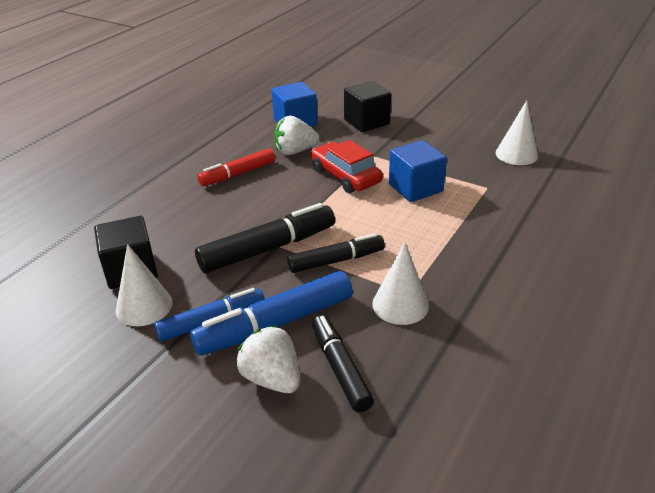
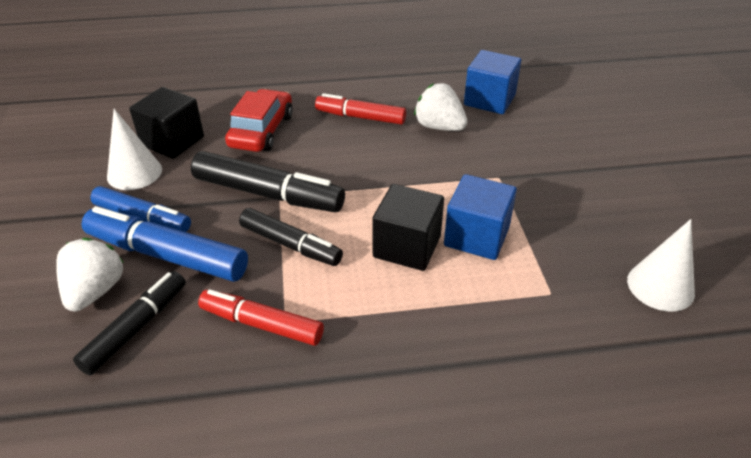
camera: 50 degrees right, 5 degrees up
red car [311,140,383,193] -> red car moved to [225,89,293,152]
black cube [344,81,391,132] -> black cube moved to [372,184,444,271]
white cone [372,242,429,325] -> red marker [198,289,324,346]

